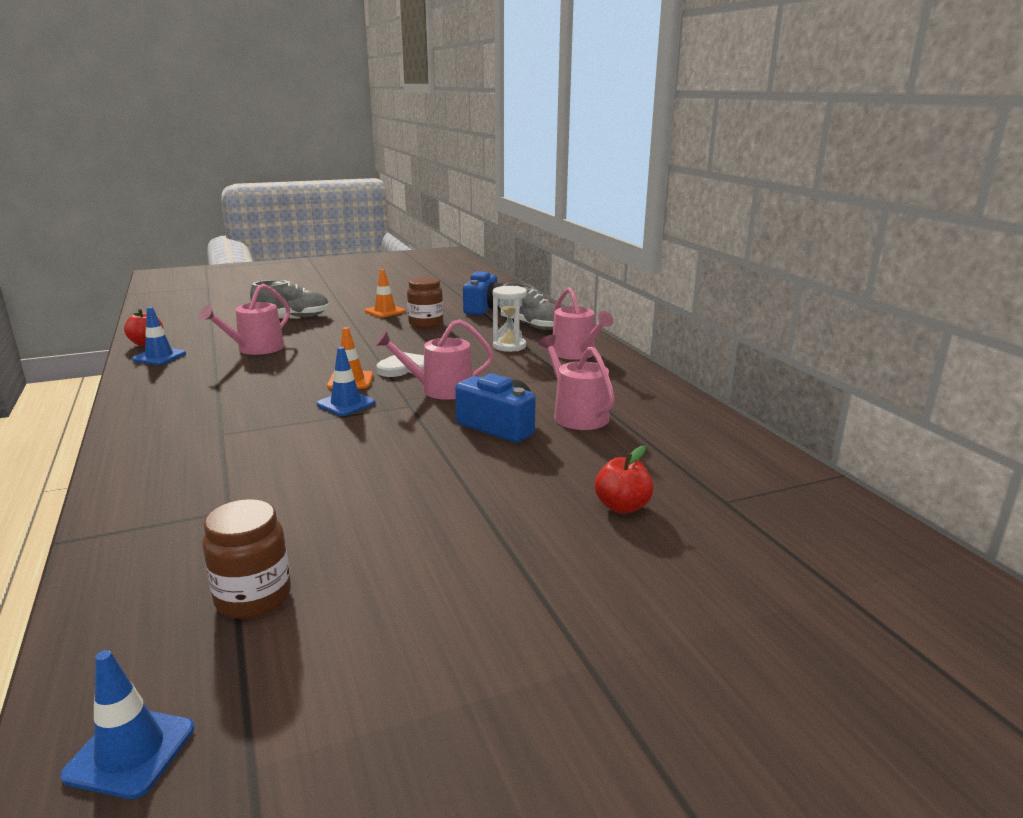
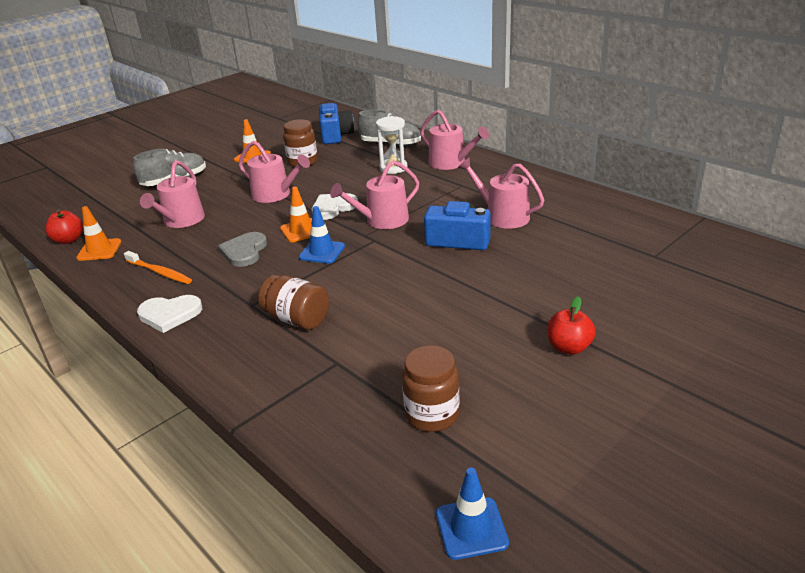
camera: 20 degrees left, 10 degrees up
blue traffic cone [132,307,186,365] -> orange traffic cone [76,206,121,261]
red apple [595,446,654,514] -> red apple moved to [548,296,596,355]
none -> orange toothbrush [124,251,192,284]
none -> white heart [137,295,202,333]
none -> grey heart [218,232,267,267]
none -> pink watering can [239,141,310,203]
none -> brown jar [258,275,329,330]

